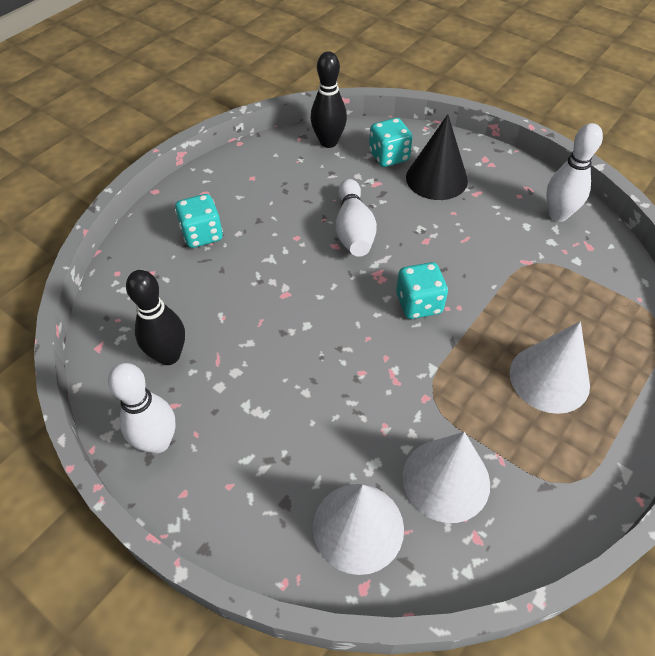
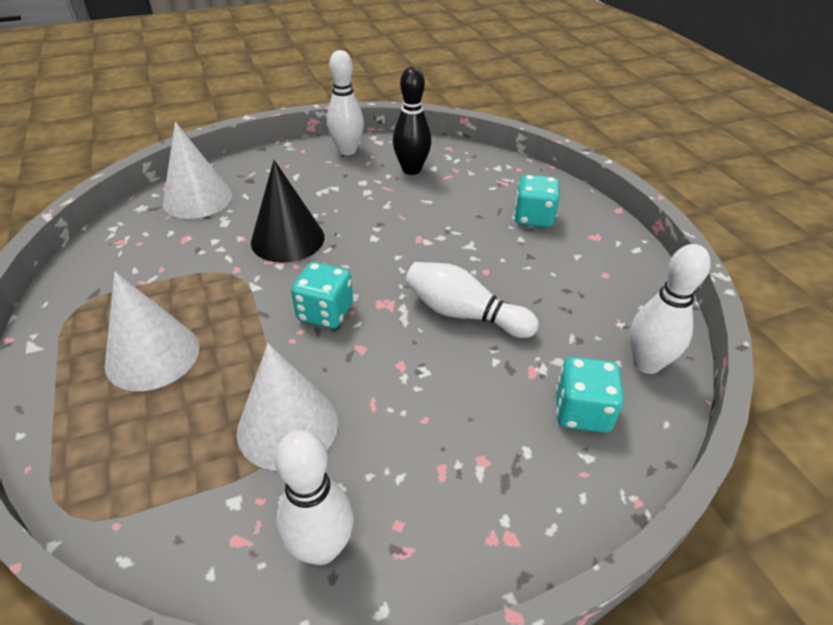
camera: 120 degrees right, 10 degrees down
black bowling pin [311,51,347,148] -> white bowling pin [630,244,711,374]
white cone [402,432,490,523] -> white cone moved to [237,343,338,471]
black cone [406,114,468,200] -> black cone moved to [251,160,324,263]

